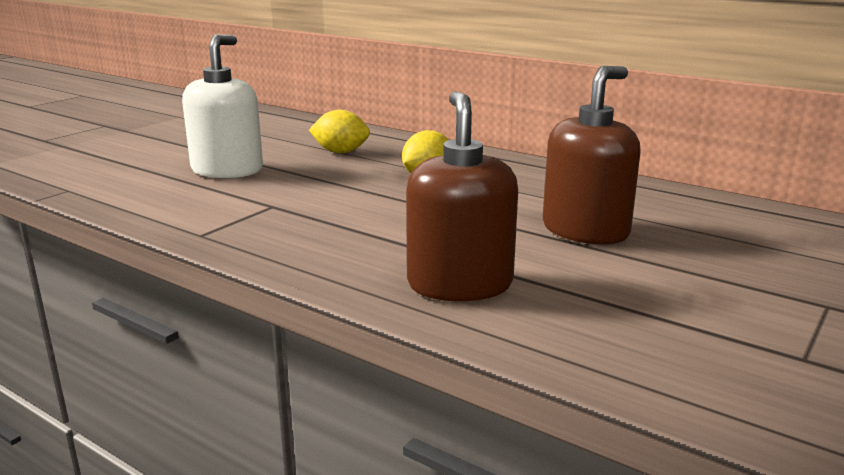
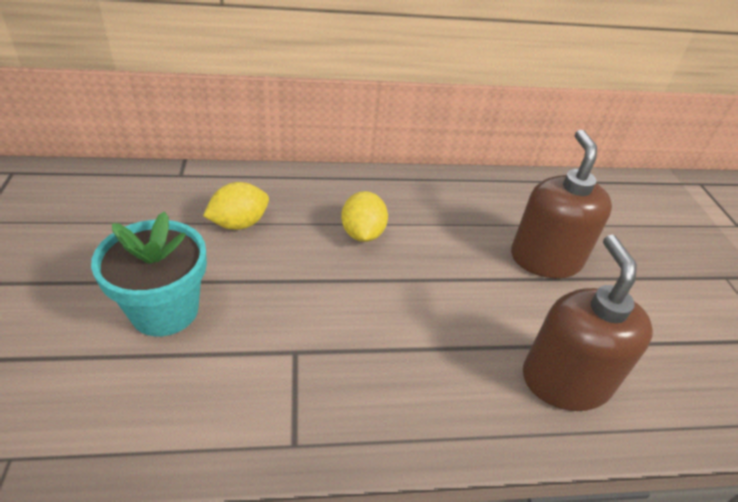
camera: 45 degrees left, 20 degrees up
white soap dispenser [182,34,263,178] -> turquoise flower pot [91,211,207,337]
brown soap dispenser [406,91,518,301] -> brown soap dispenser turned 45 degrees clockwise [523,235,653,411]

